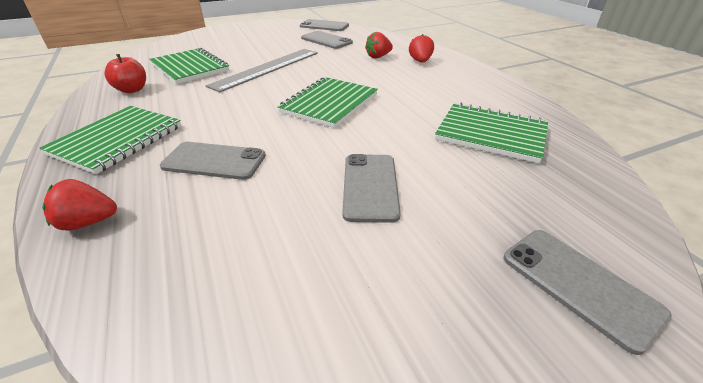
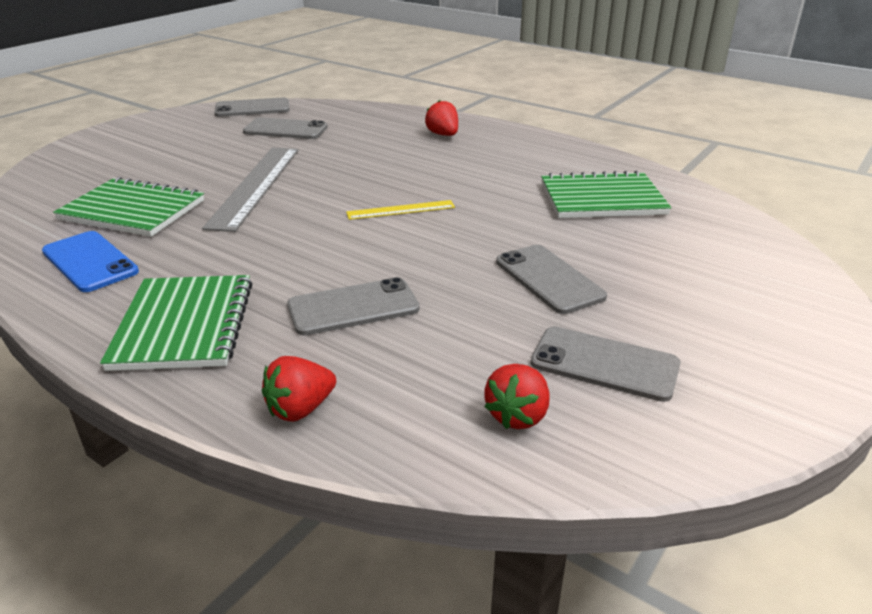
camera: 30 degrees left, 5 degrees down
red apple [104,54,146,93] -> blue phone [42,231,139,292]
green notebook [277,77,378,128] -> yellow ruler [346,200,455,220]
red strawberry [365,32,393,59] -> red strawberry moved to [484,364,550,429]
grey phone [504,230,672,355] -> grey phone moved to [531,326,681,402]

